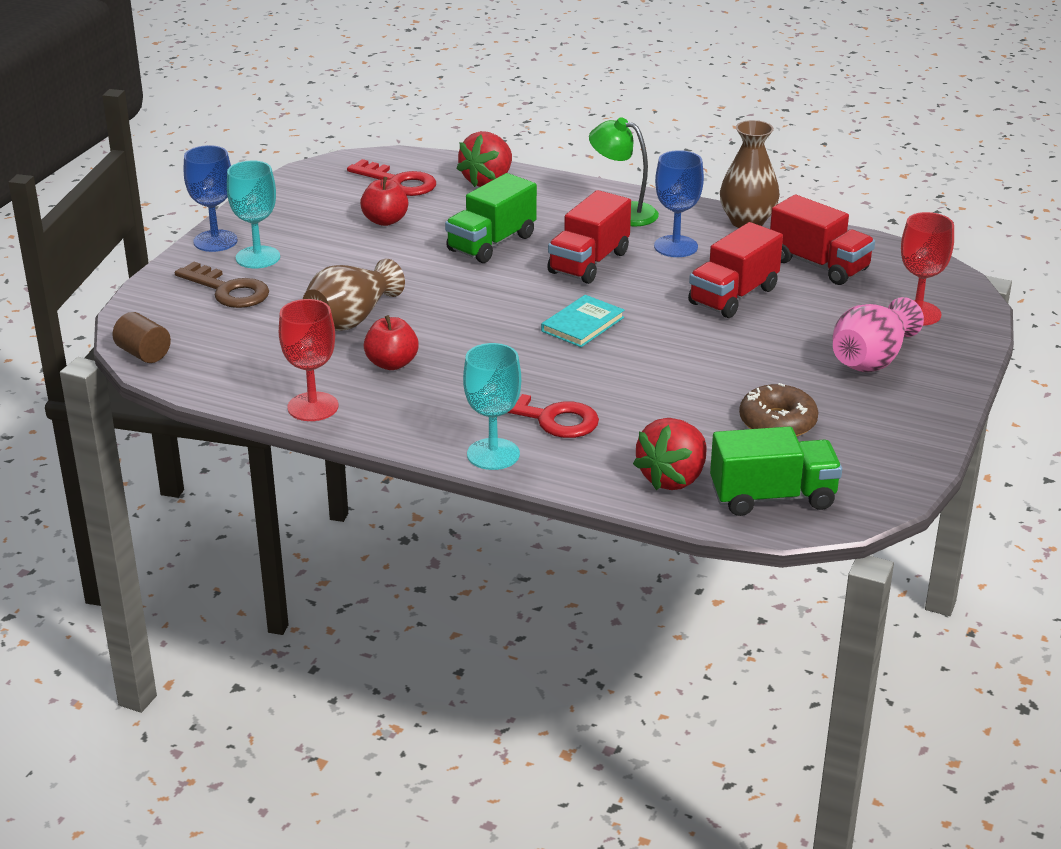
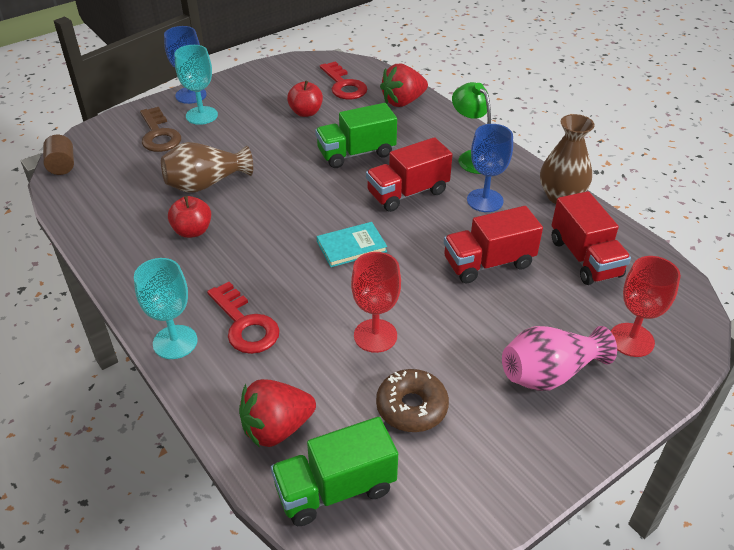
camera: 30 degrees right, 10 degrees up
red goblet [279,299,339,421] -> red goblet moved to [351,252,401,353]
green truck [710,426,842,516] -> green truck turned 135 degrees clockwise [271,417,398,526]

